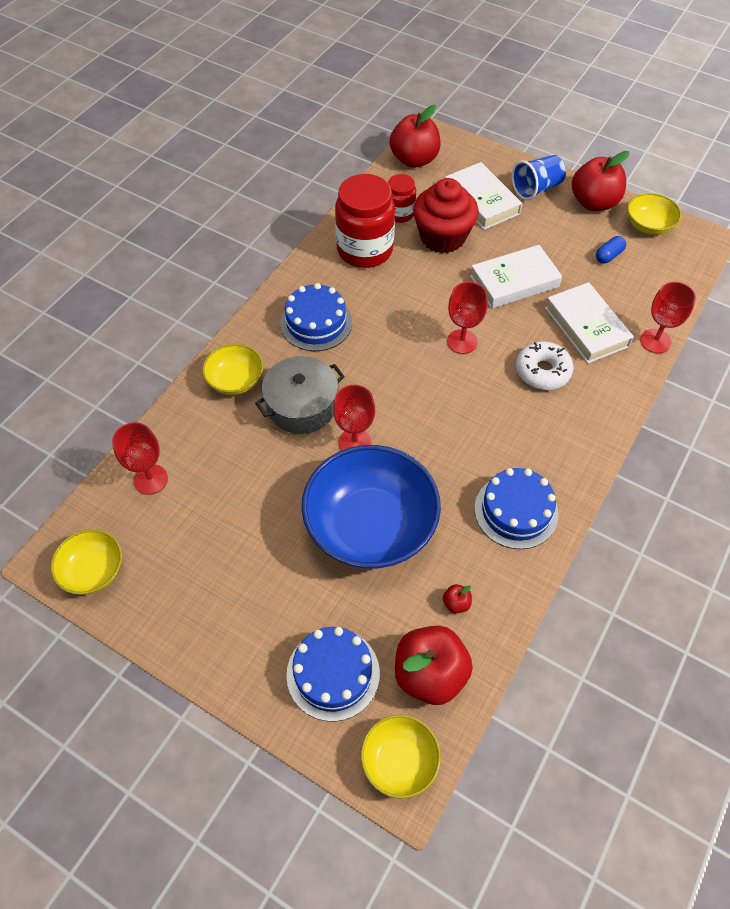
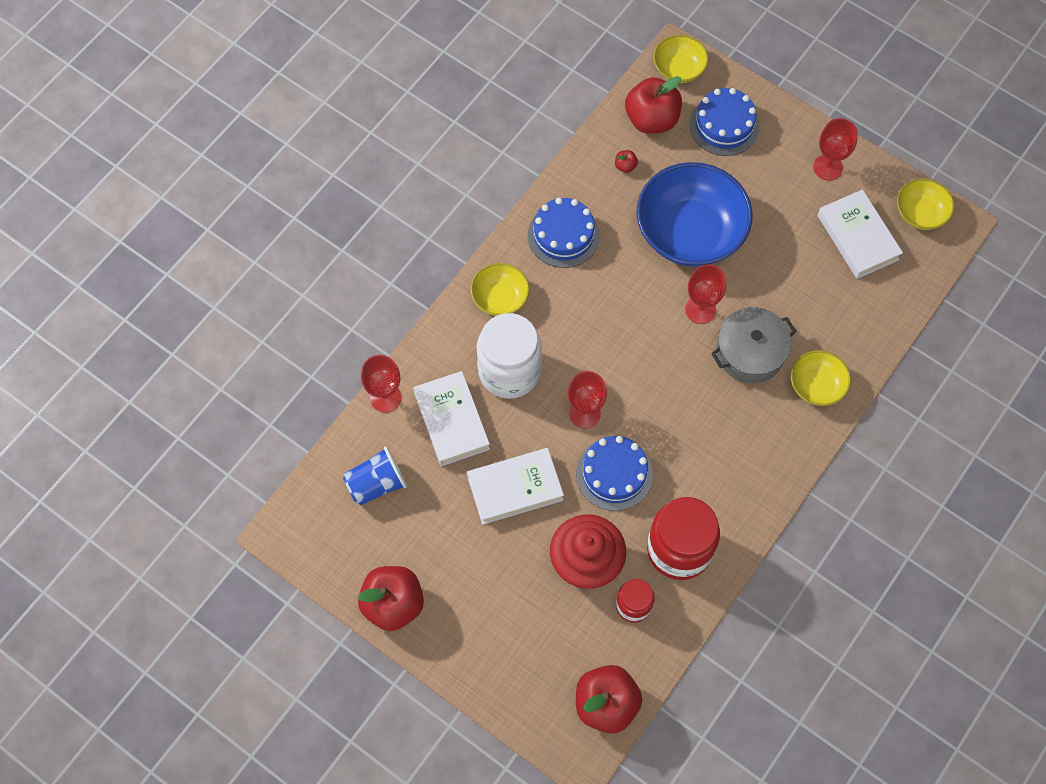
camera: 175 degrees left, 10 degrees up
red goblet [112,422,168,495] -> red goblet moved to [813,118,858,180]
blue cake [280,283,352,351] -> blue cake moved to [576,436,653,511]
white book [445,162,522,230] -> white book moved to [817,189,903,279]
blue cup [512,155,566,200] -> blue cup moved to [343,446,407,505]
white donut [516,341,573,390] -> white jar [477,313,542,399]
blue capsule [596,236,626,263] -> none
yellow bowl [627,193,681,235] -> yellow bowl moved to [471,263,529,316]

